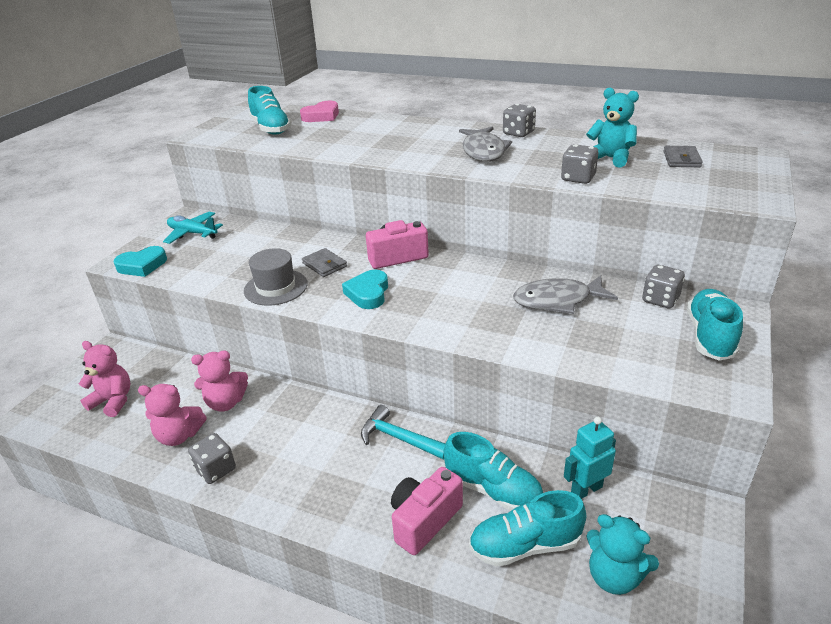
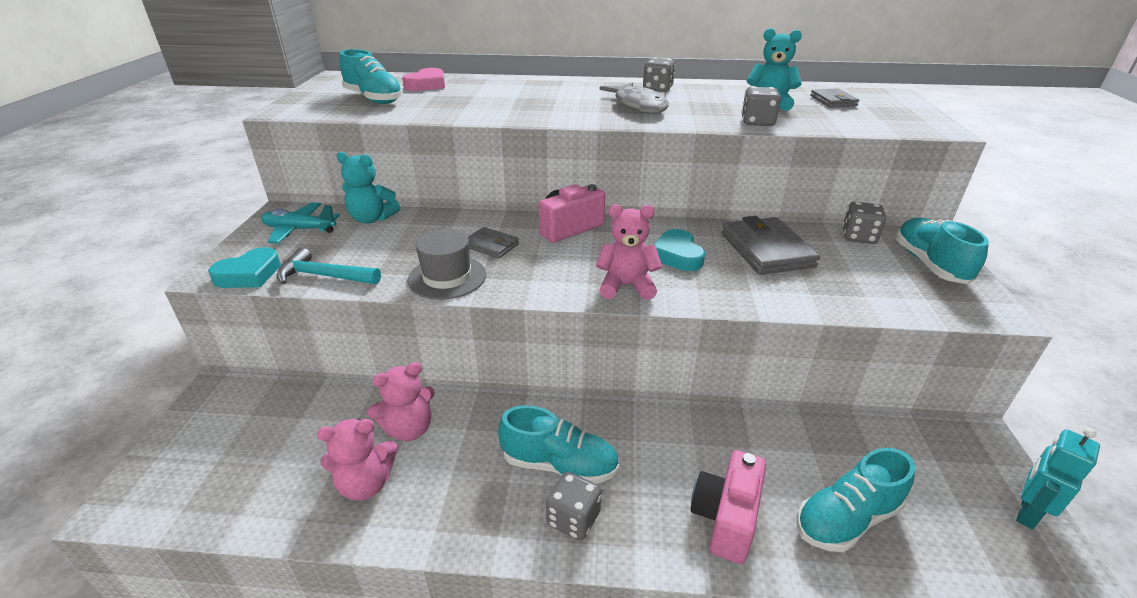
camera: 20 degrees left, 0 degrees up
pink teddy bear [79,341,131,417] -> pink teddy bear moved to [596,204,662,300]
grey dice [188,433,236,484] -> grey dice moved to [546,472,601,540]
turquoise heart [342,270,388,309] -> turquoise heart moved to [654,229,705,271]
turquoise hammer [361,405,445,460] -> turquoise hammer moved to [276,247,381,285]
turquoise shoe [444,432,543,511] -> turquoise shoe moved to [498,405,619,484]
grey fish [513,275,618,314] -> grey wallet [722,216,820,275]
turquoise robot [564,417,616,499] -> turquoise robot moved to [1016,428,1100,529]
turquoise teddy bear [586,514,659,595] -> turquoise teddy bear moved to [337,152,400,224]

